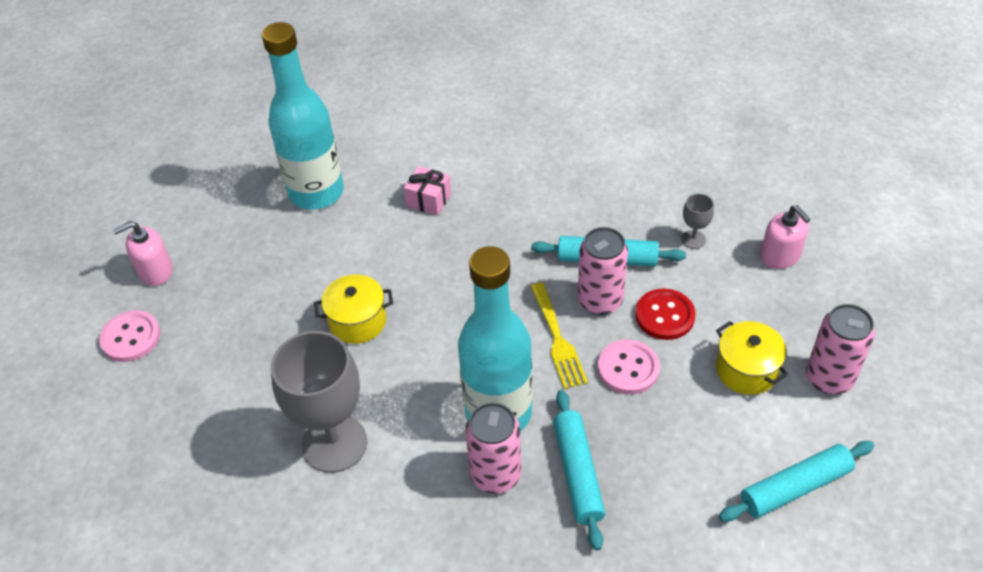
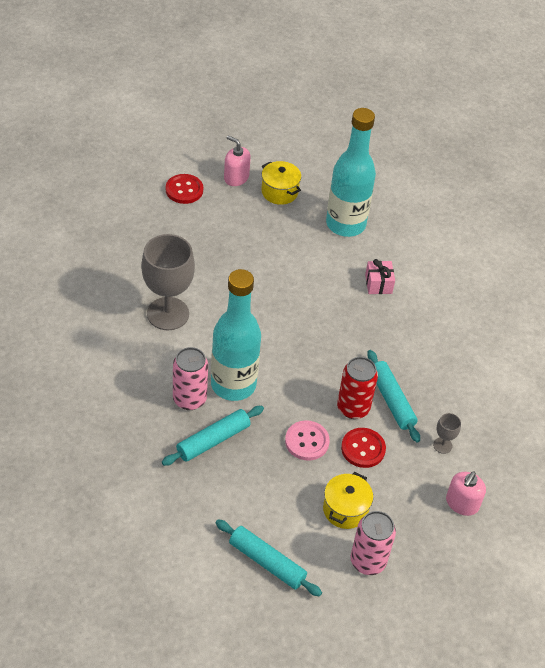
camera: 55 degrees right, 0 degrees up
pink button [99,310,161,362] -> red button [166,174,203,204]
yellow pot [314,274,393,344] -> yellow pot moved to [261,161,301,205]
yellow fork [530,283,588,389] -> none
pink can [578,227,628,315] -> red can [337,357,378,419]

